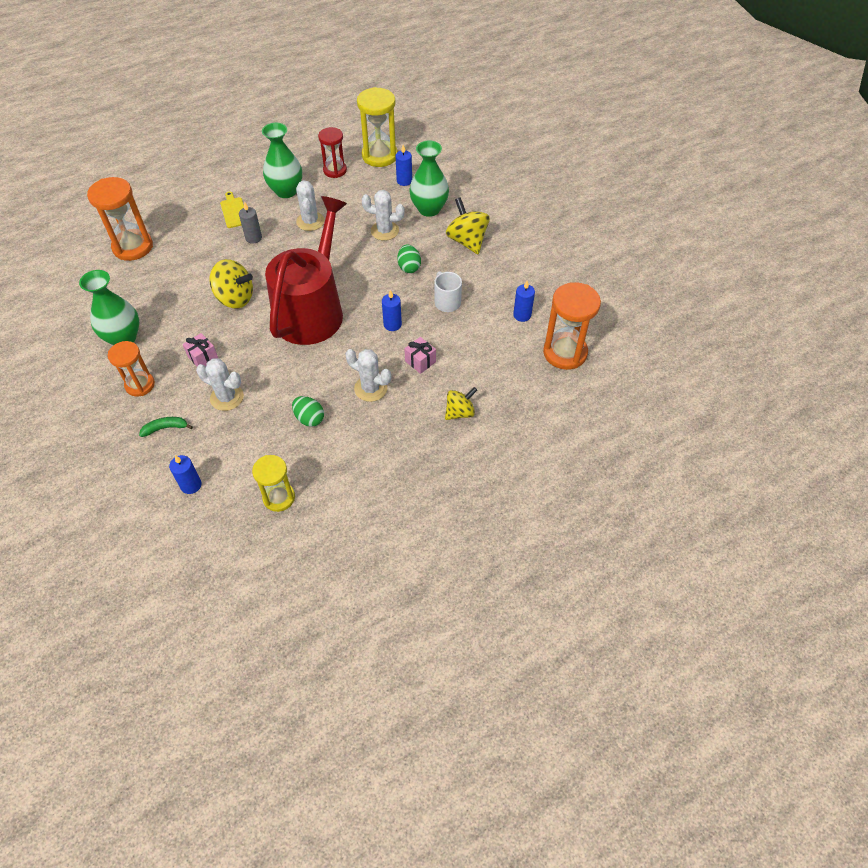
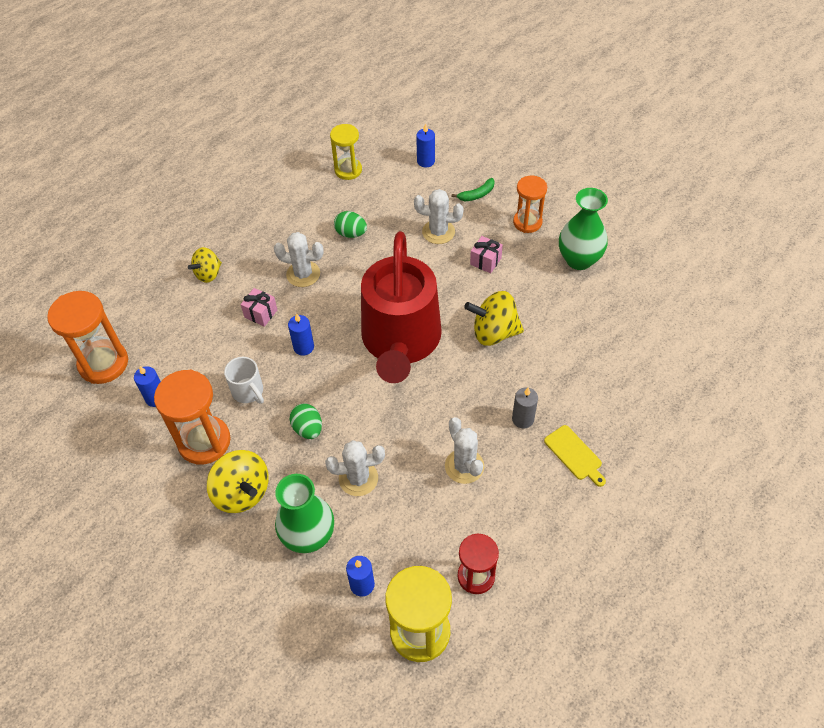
camera: 165 degrees right, 0 degrees up
orange hourglass [87,177,153,261] -> orange hourglass moved to [154,370,231,465]
green vase [262,123,302,198] -> none

